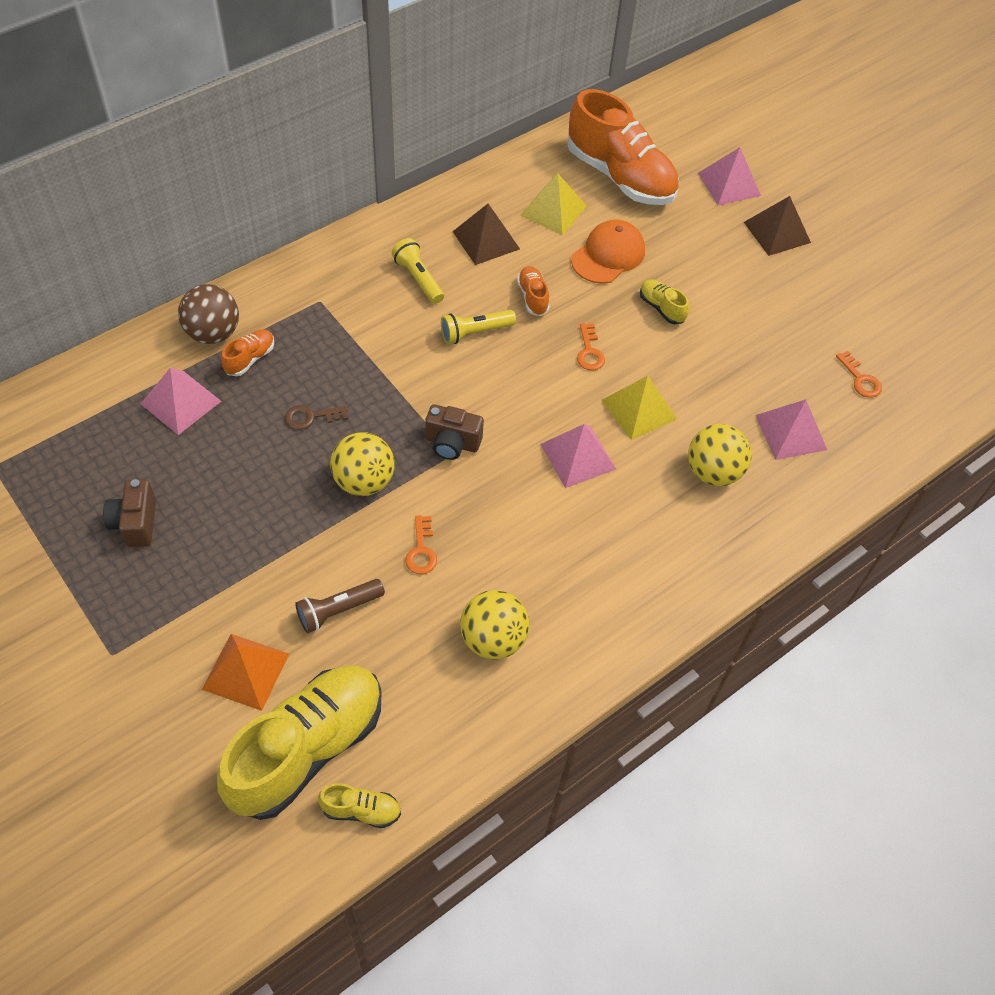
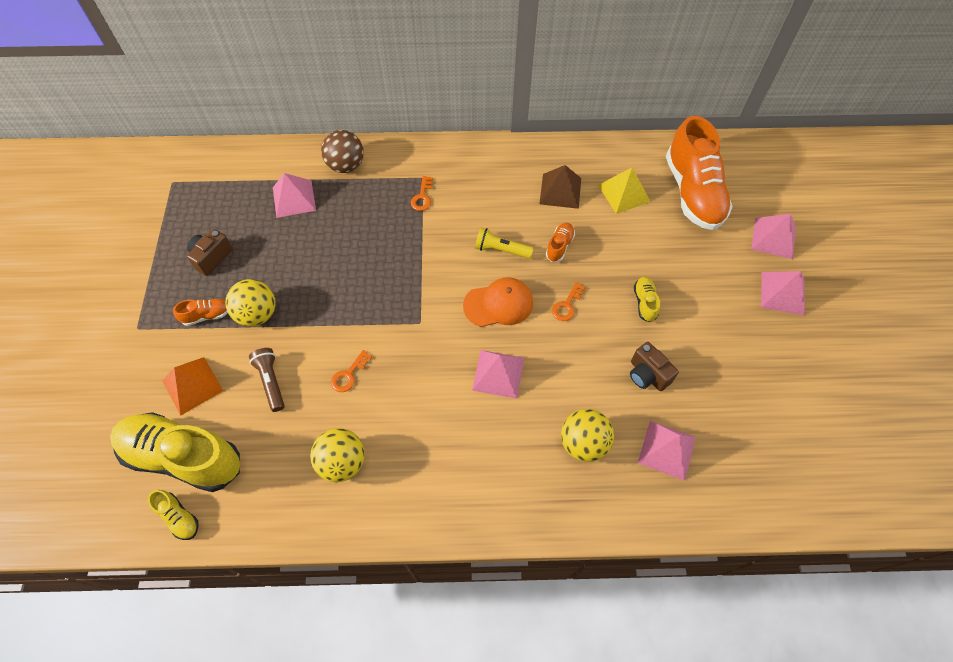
camera: 40 degrees right, 5 degrees up
yellow shoe [217,665,381,820] -> yellow shoe turned 150 degrees counterclockwise [110,412,240,492]
orange shoe [221,329,274,376] -> orange shoe moved to [173,299,228,326]
brown key [285,405,348,430] -> none
brown flashlight [295,579,385,633] -> brown flashlight turned 60 degrees clockwise [249,348,285,412]
yellow ball [330,432,395,496] -> yellow ball moved to [225,279,276,327]
yellow flashlight [392,238,444,304] -> none
brown camera [425,404,484,460] -> brown camera moved to [630,342,679,391]
orange cap [571,219,645,284] -> orange cap moved to [463,277,533,327]
yellow pyramid [601,376,677,440] -> none
brown pyramid [744,196,811,256] -> pink pyramid [761,271,805,316]
orange key [836,351,882,398] -> orange key moved to [411,176,433,211]

